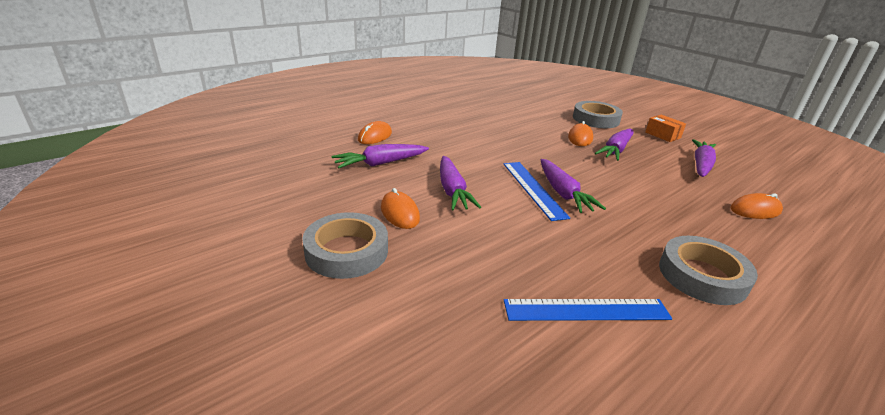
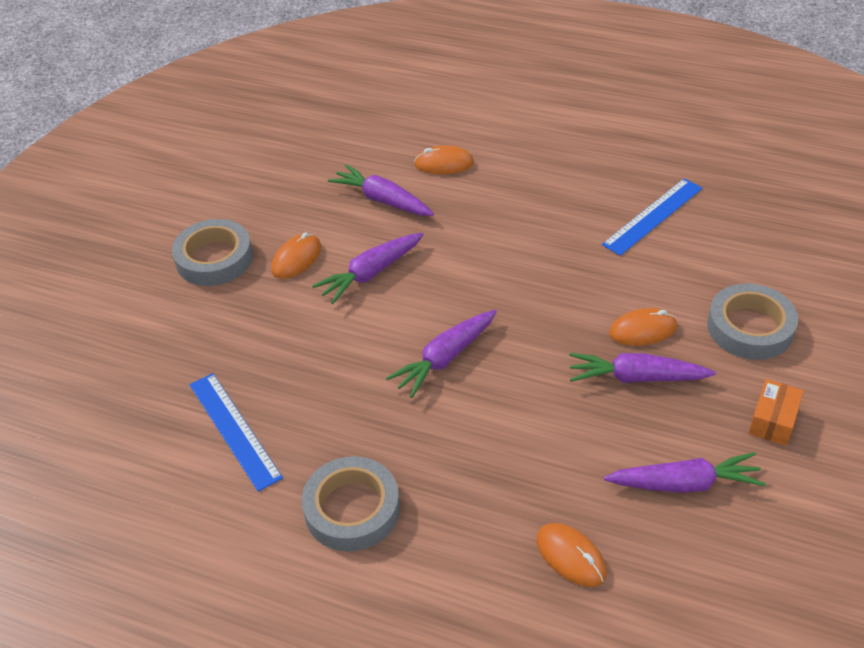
camera: 65 degrees right, 15 degrees up
blue ruler [504,162,570,221] -> blue ruler moved to [602,178,702,256]

